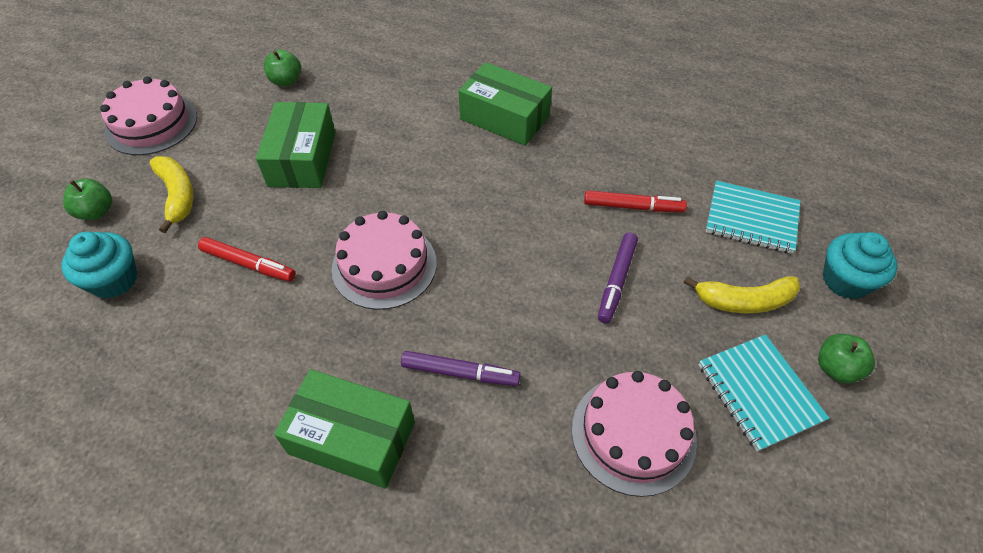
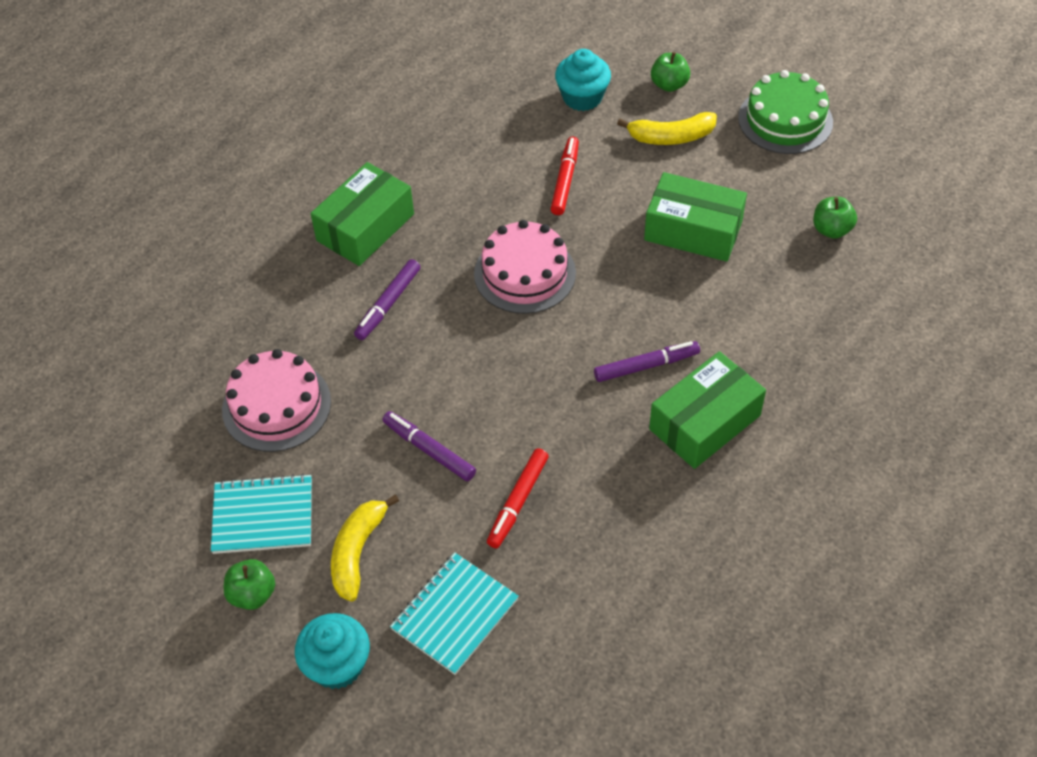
camera: 110 degrees right, 0 degrees up
pink cake [100,76,197,155] -> green cake [738,70,833,154]
red marker [198,237,295,282] -> red marker turned 150 degrees clockwise [551,137,579,215]
none -> purple marker [594,341,700,382]

